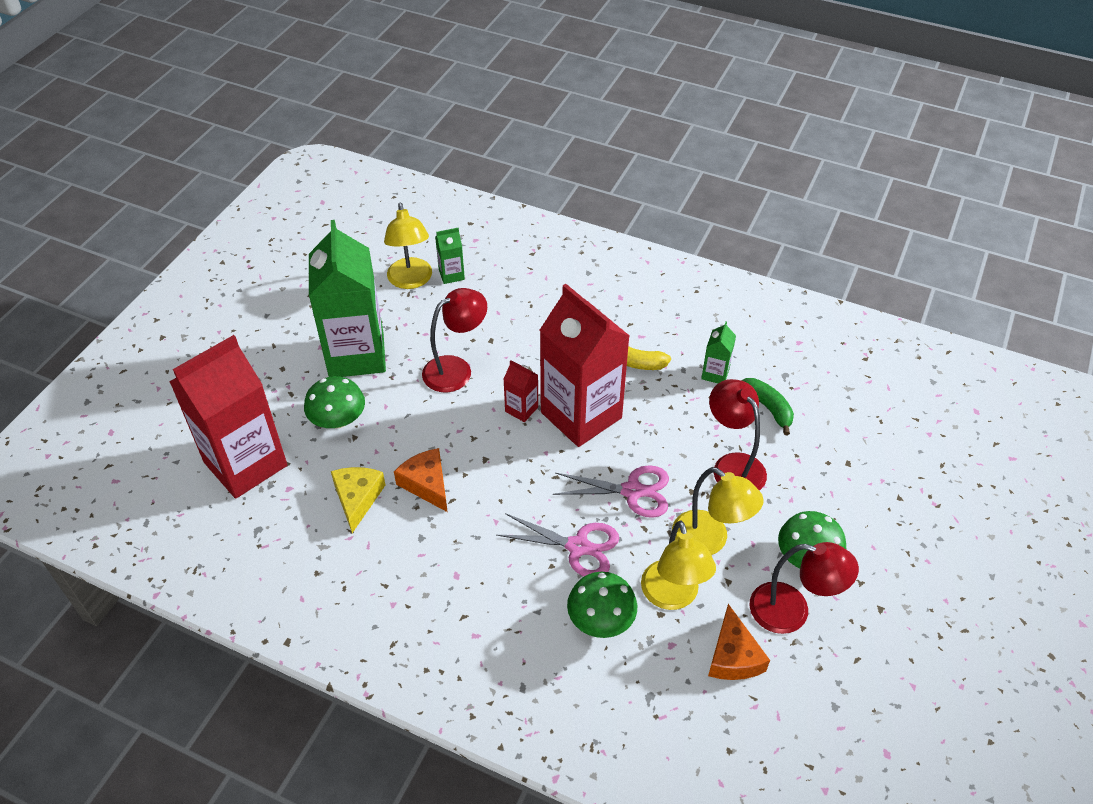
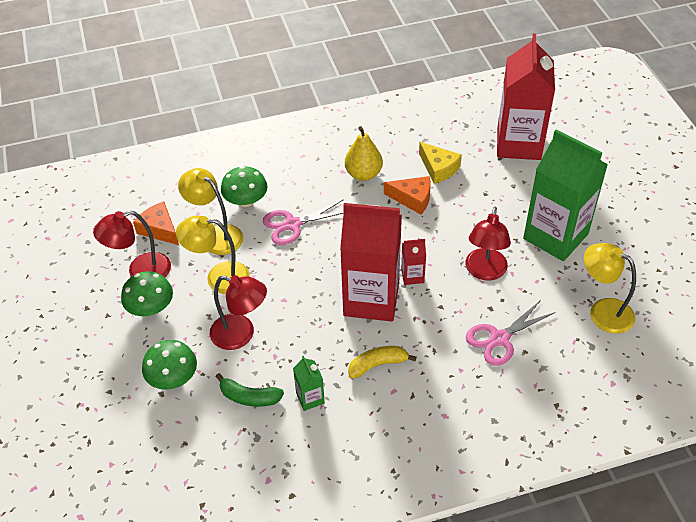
camera: 140 degrees right, 0 degrees up
green mushroom [304,376,365,428] -> green mushroom moved to [142,340,197,389]
green carton [435,228,465,284] -> none
pink scissors [553,465,669,518] -> pink scissors moved to [466,300,556,366]
none -> yellow pear [345,126,383,181]

